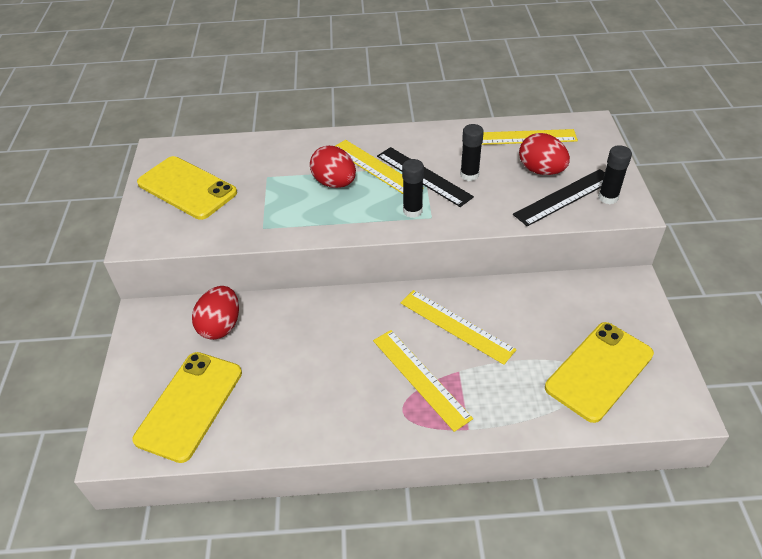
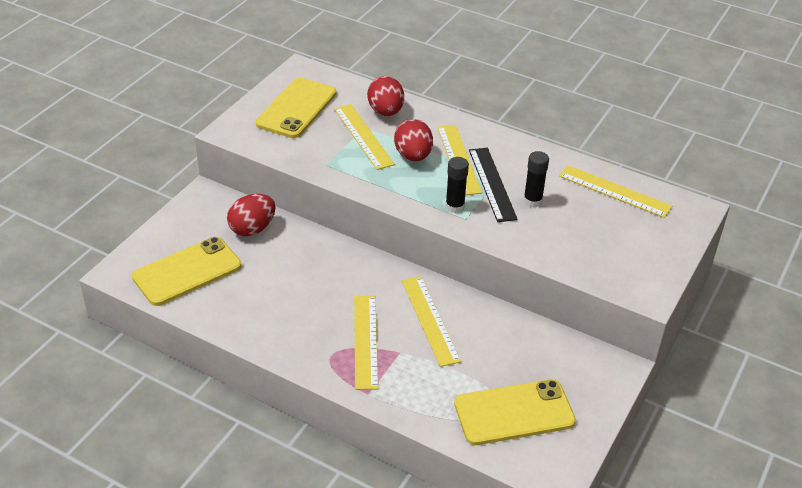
camera: 30 degrees right, 5 degrees down
yellow phone [137,156,237,220] -> yellow phone turned 45 degrees clockwise [256,78,336,138]
black ruler [513,169,605,226] -> none
red egg [519,133,570,175] -> red egg moved to [367,76,404,116]
black glue stick [598,145,632,204] -> none
none -> yellow ruler [334,104,395,170]

